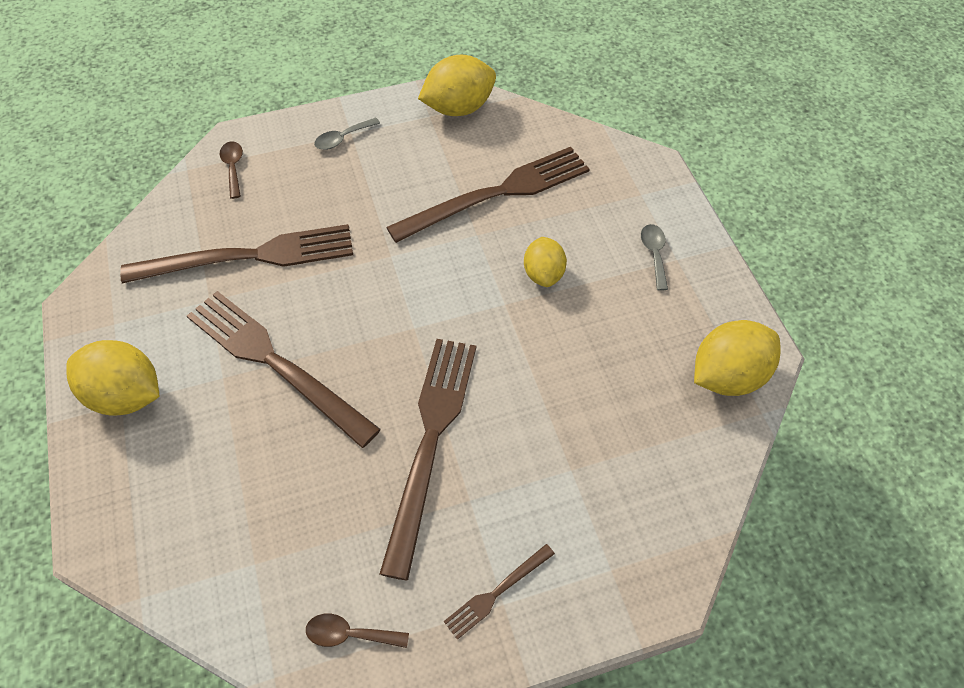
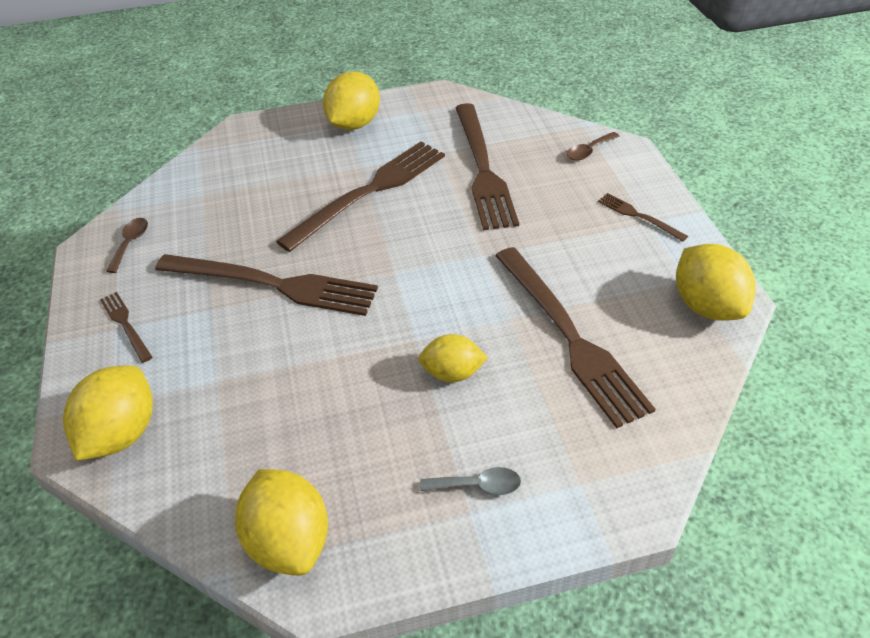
camera: 95 degrees right, 10 degrees down
brown spoon [220,142,243,199] -> brown spoon turned 150 degrees clockwise [567,132,620,160]
grey spoon [314,117,380,150] -> brown fork [598,193,688,242]
none -> yellow lemon [63,365,153,461]

